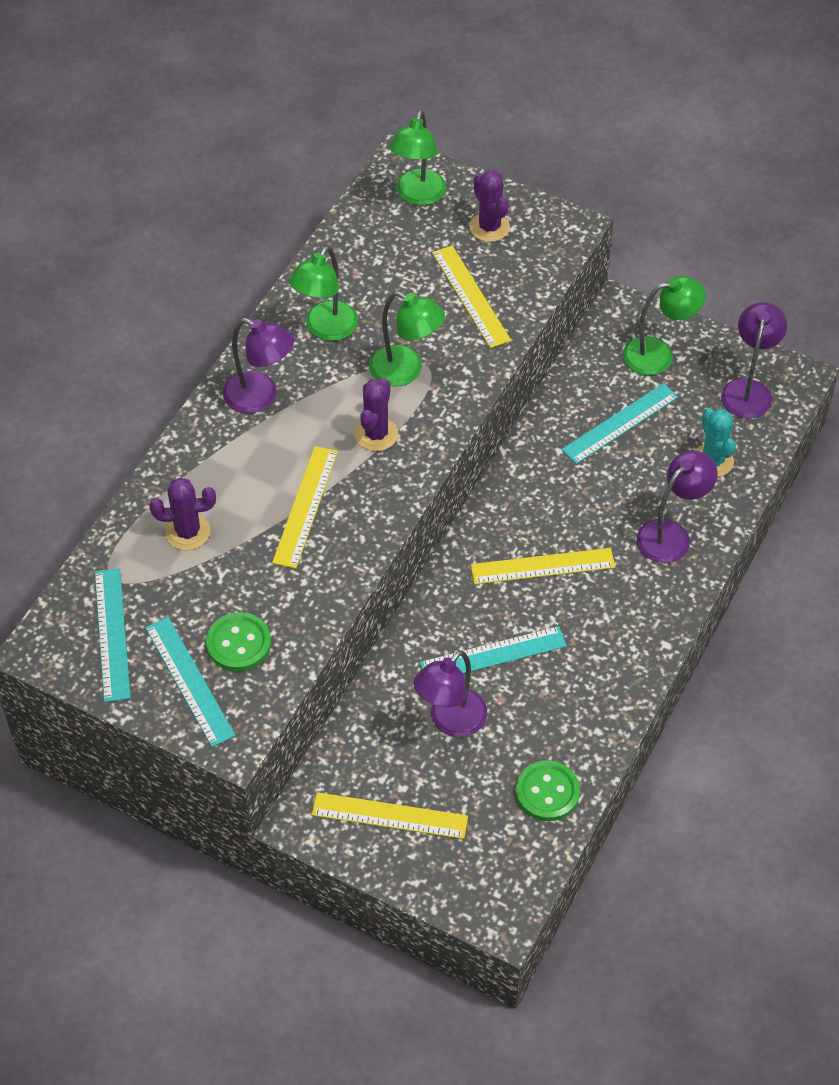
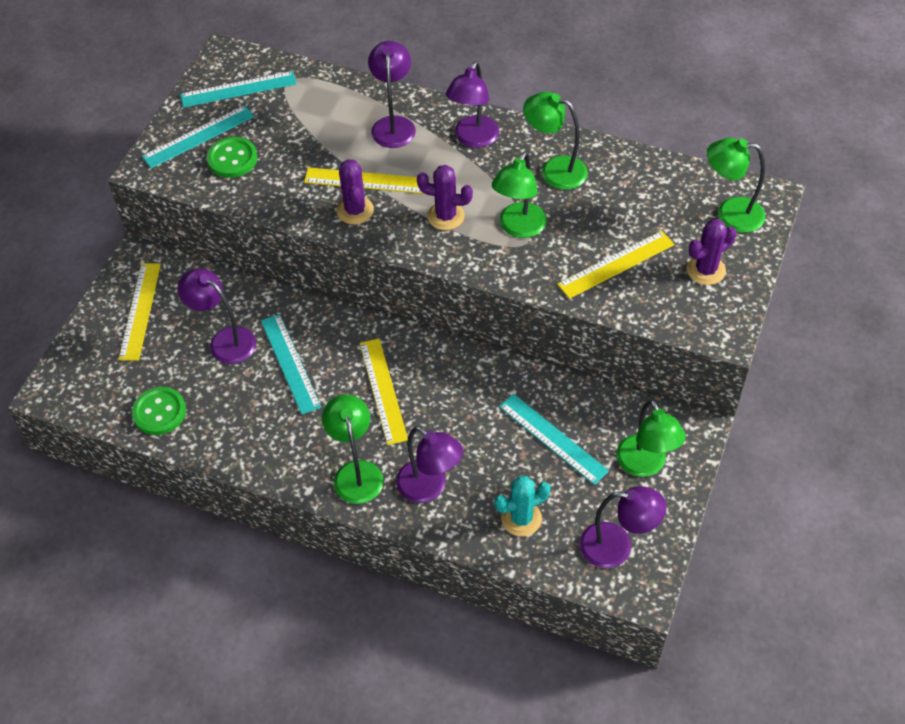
camera: 85 degrees right, 0 degrees up
purple cactus [149,478,216,550] -> purple cactus moved to [337,159,374,225]
none -> green lamp [322,394,384,504]
none -> purple lamp [368,41,416,148]

